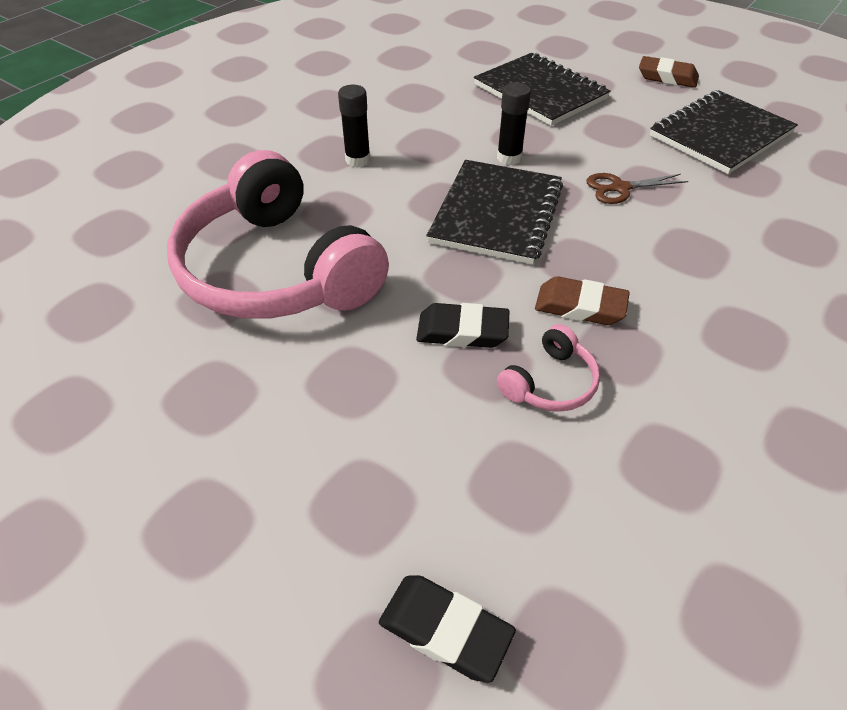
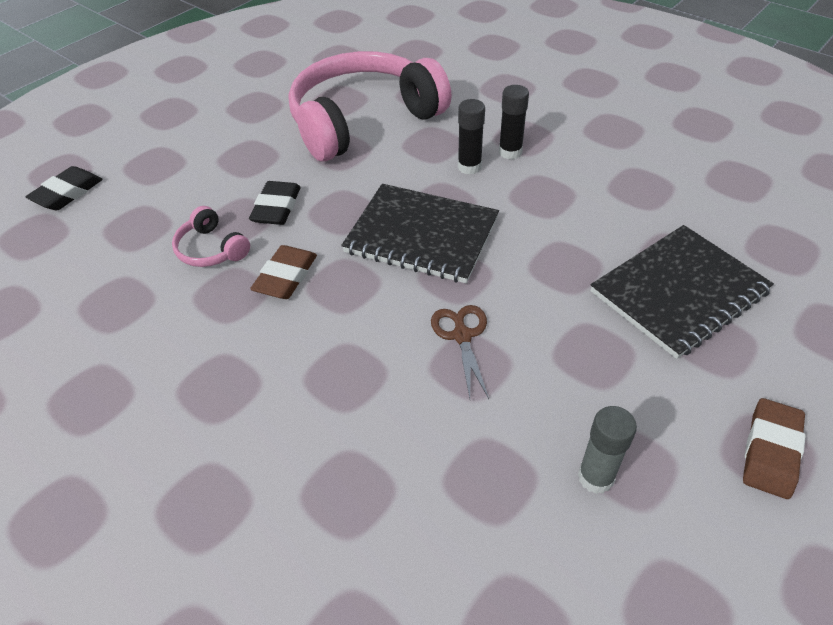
camera: 95 degrees right, 0 degrees up
black glue stick [497,83,531,165] -> black glue stick moved to [458,99,485,175]
black notebook [650,90,798,174] -> grey glue stick [578,406,637,494]

